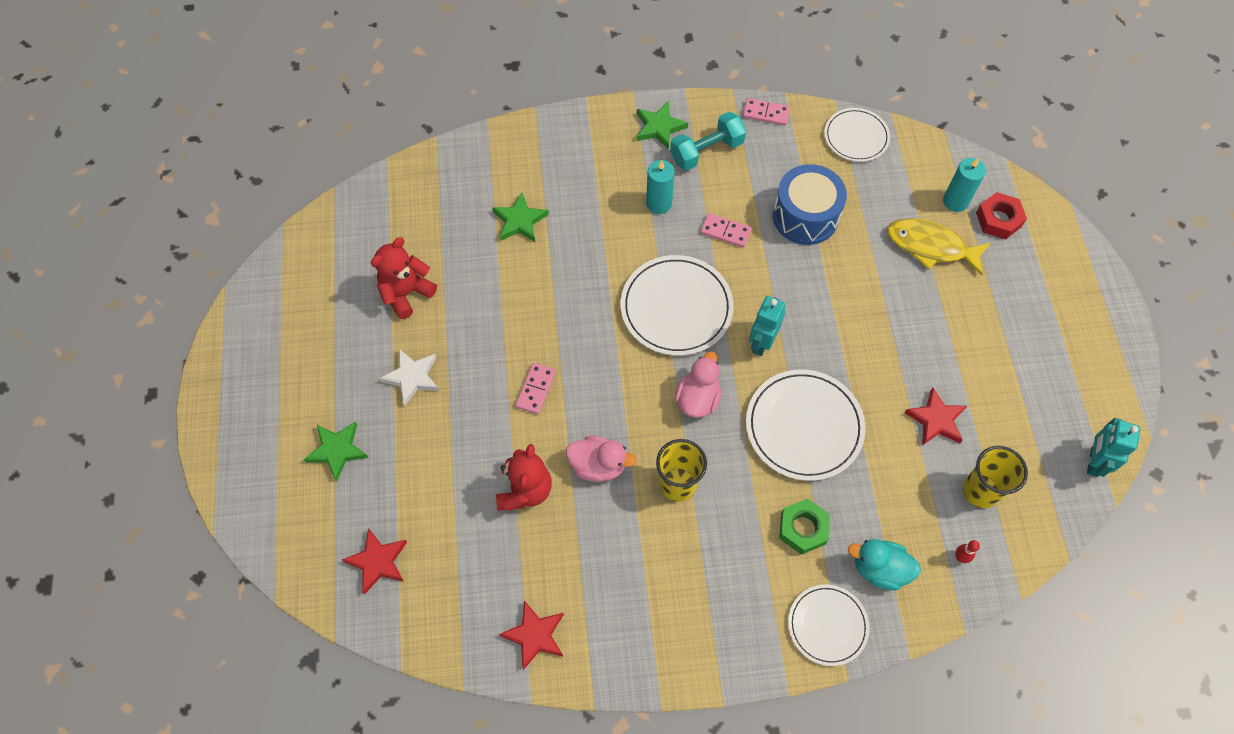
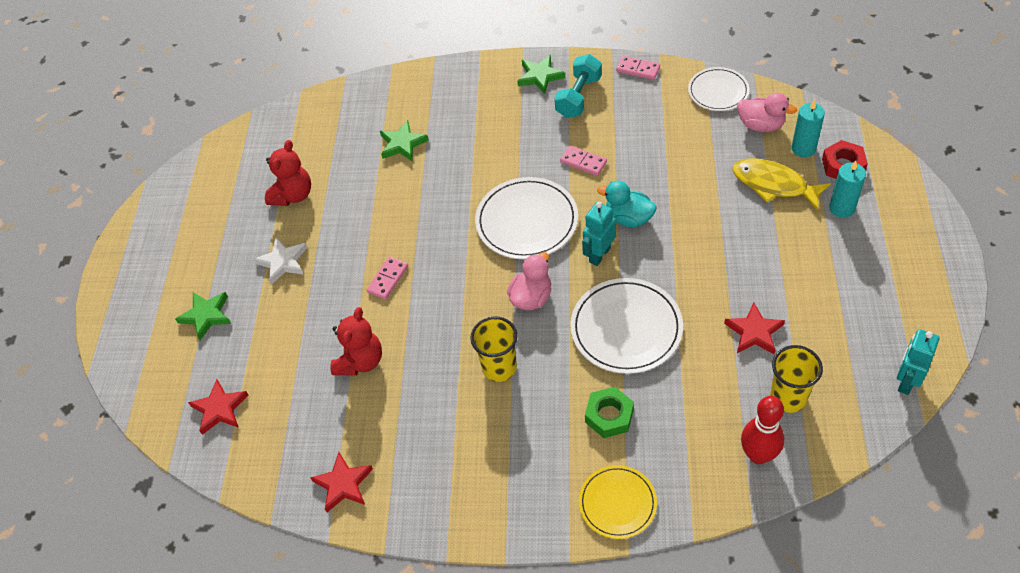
camera: 15 degrees right, 10 degrees down
red teddy bear [371,237,437,319] -> red teddy bear turned 150 degrees clockwise [265,140,311,206]
pink duck [566,436,637,482] -> pink duck moved to [737,93,797,132]
turquoise candle [646,160,675,214] -> turquoise candle moved to [829,161,866,218]
turquoise dumbbell [670,112,746,171] -> turquoise dumbbell turned 45 degrees counterclockwise [554,54,602,118]
blue drum [773,164,847,245] -> none
white plate [788,584,870,666] -> yellow plate [579,465,657,539]
turquoise duck [848,539,921,590] -> turquoise duck moved to [597,181,657,228]
red bowling pin [955,540,980,563] -> red bowling pin [741,396,784,464], size x2.28

